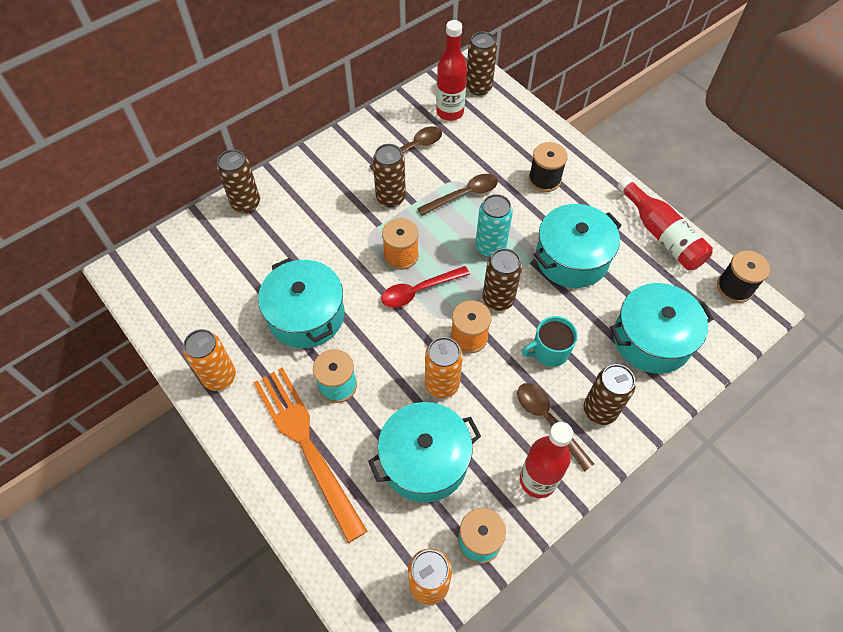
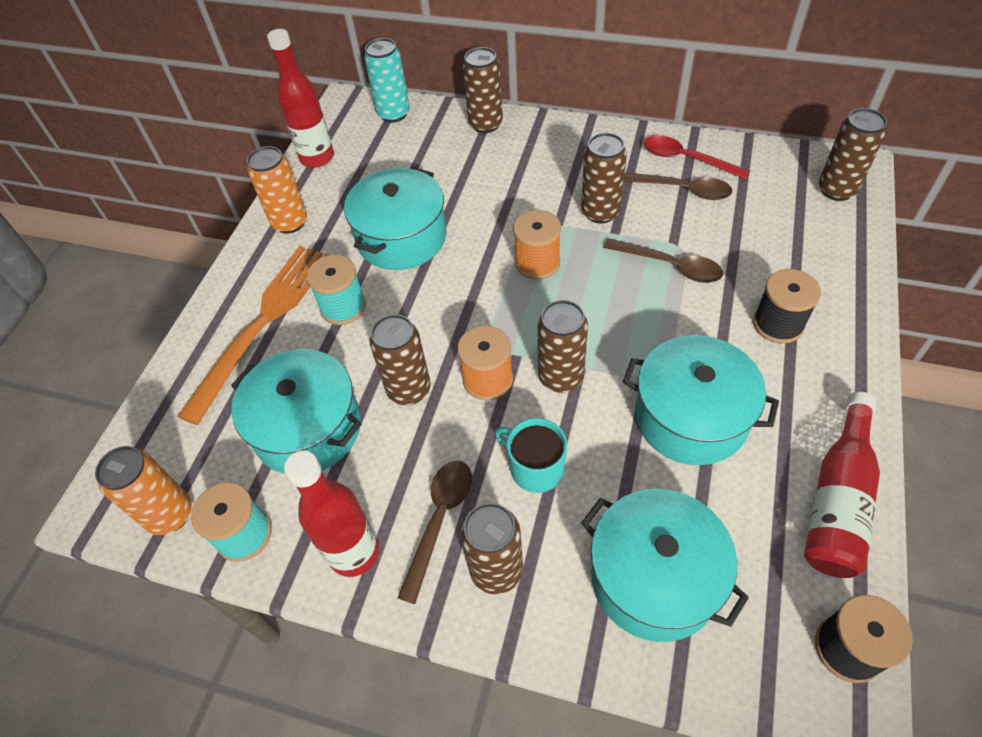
camera: 60 degrees right, 5 degrees down
red spoon [381,266,470,308] -> red spoon moved to [644,135,750,180]
orange can [425,337,463,398] -> brown can [370,314,431,405]
red bottle [436,20,467,121] -> red bottle moved to [267,29,334,168]
turquoise can [475,194,513,257] -> turquoise can moved to [364,38,410,123]

